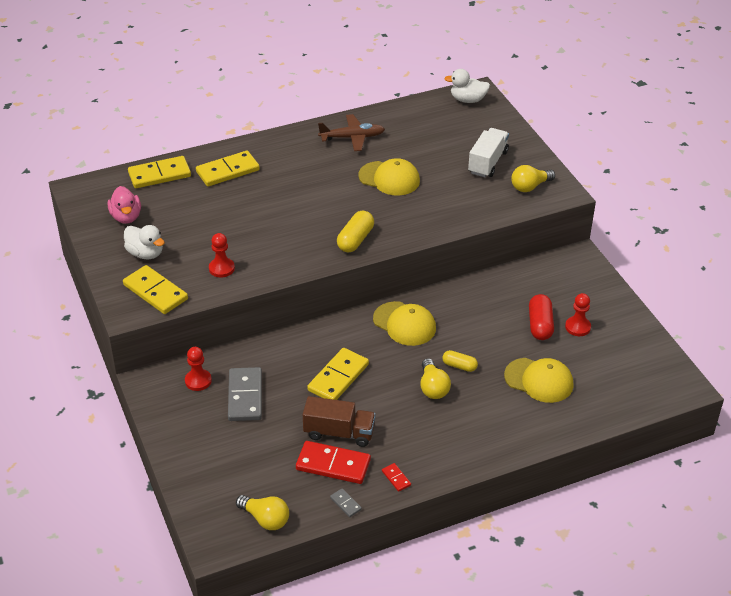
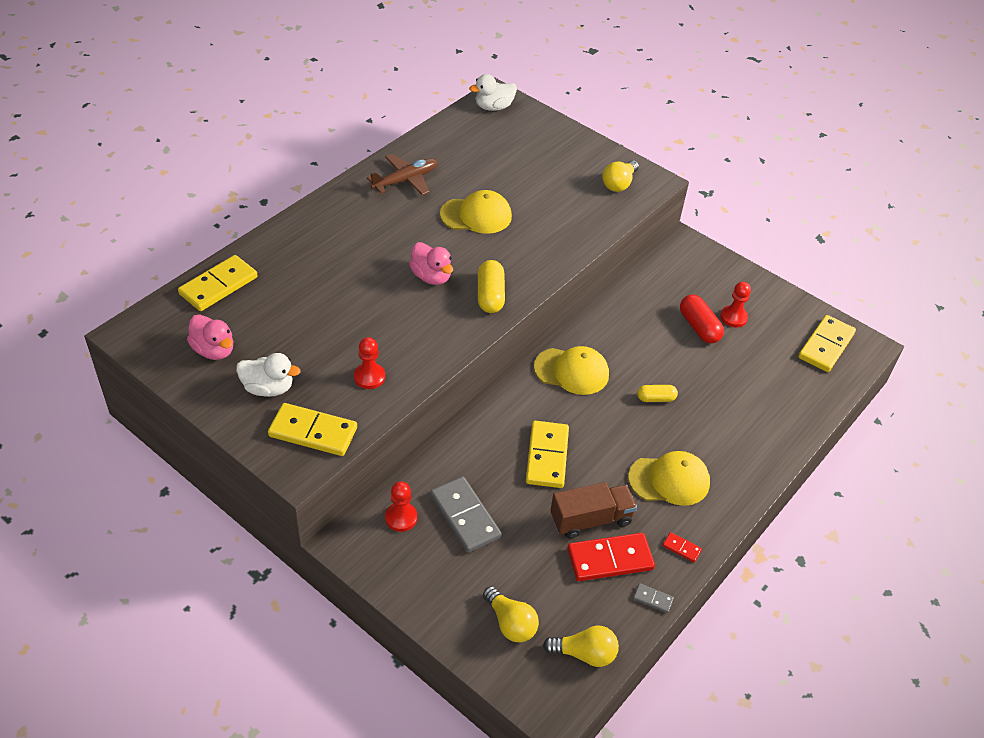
camera: 30 degrees left, 5 degrees up
yellow domino [196,151,260,186] -> yellow domino moved to [798,315,856,372]
yellow light bulb [420,358,451,399] -> yellow light bulb moved to [483,586,539,642]
white truck [468,128,509,177] -> none
yellow cap [504,358,574,403] -> yellow cap moved to [628,451,710,506]
none -> pink duck [409,242,453,285]

